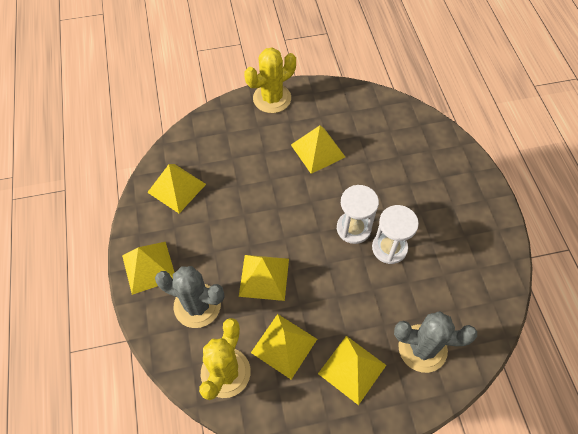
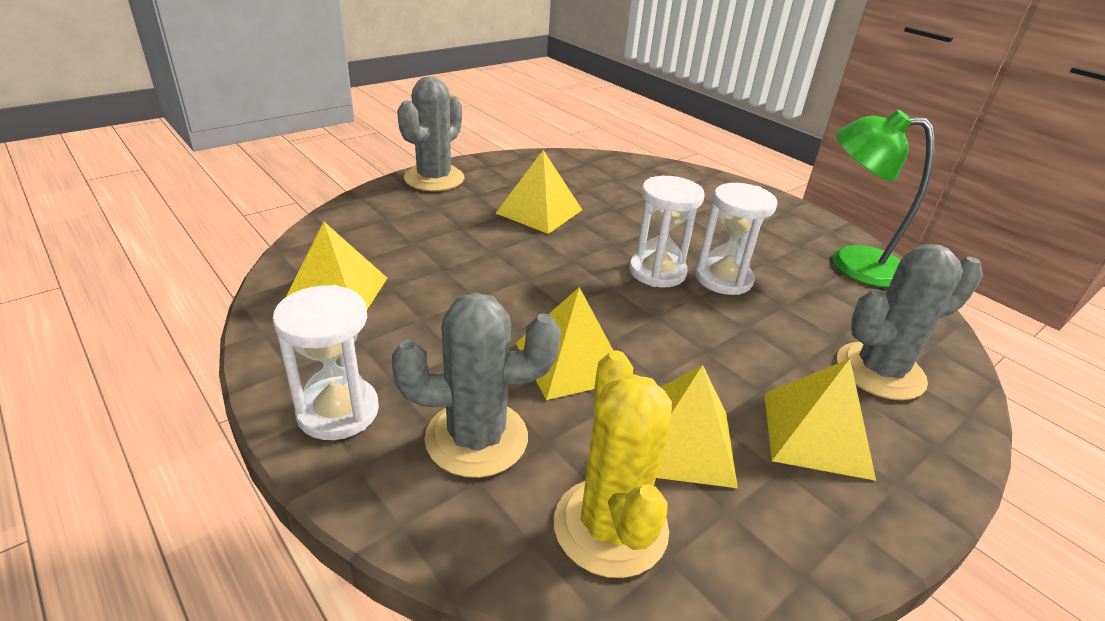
camera: 30 degrees left, 25 degrees down
yellow pyramid [122,242,175,295] -> white hourglass [273,285,379,440]
yellow cactus [244,48,296,113] -> grey cactus [397,76,464,191]
none -> green lamp [832,110,935,287]

